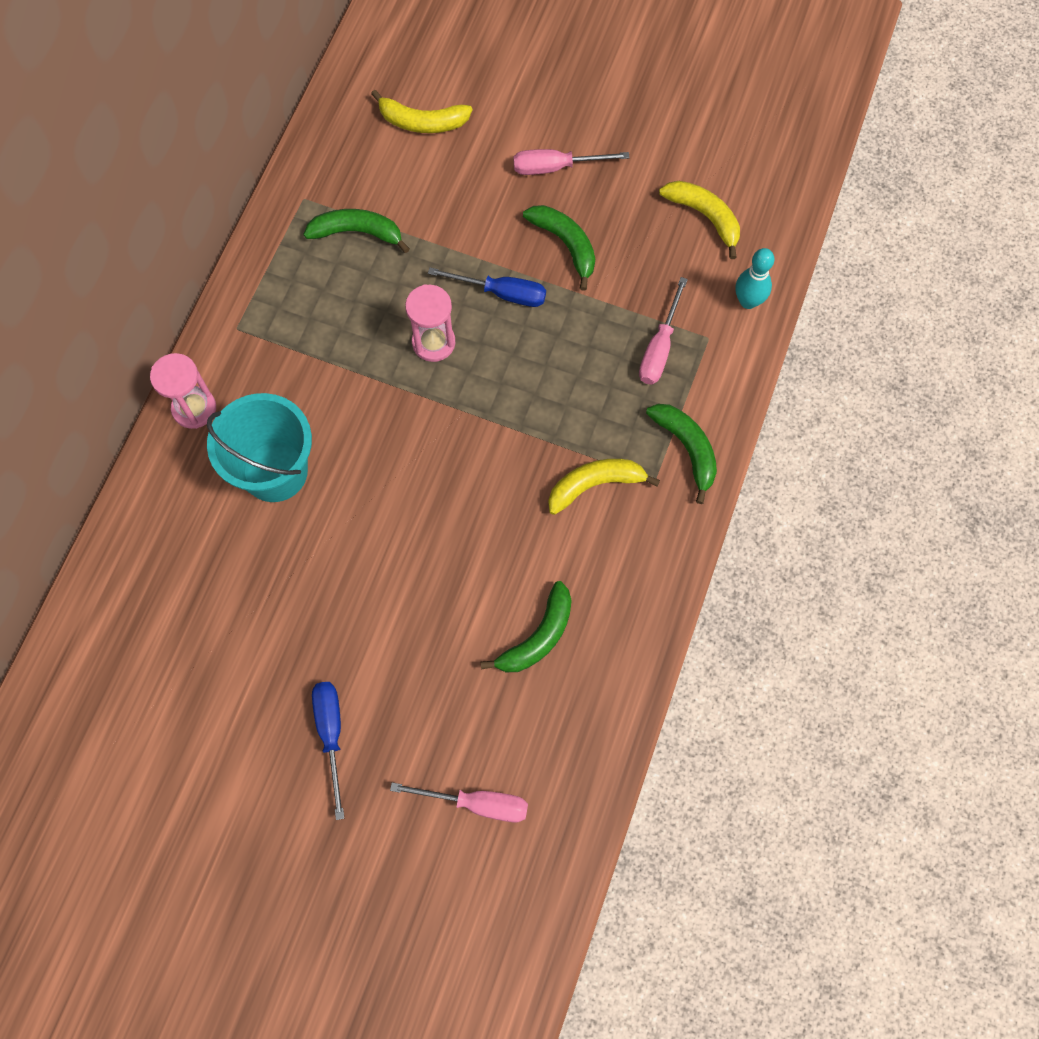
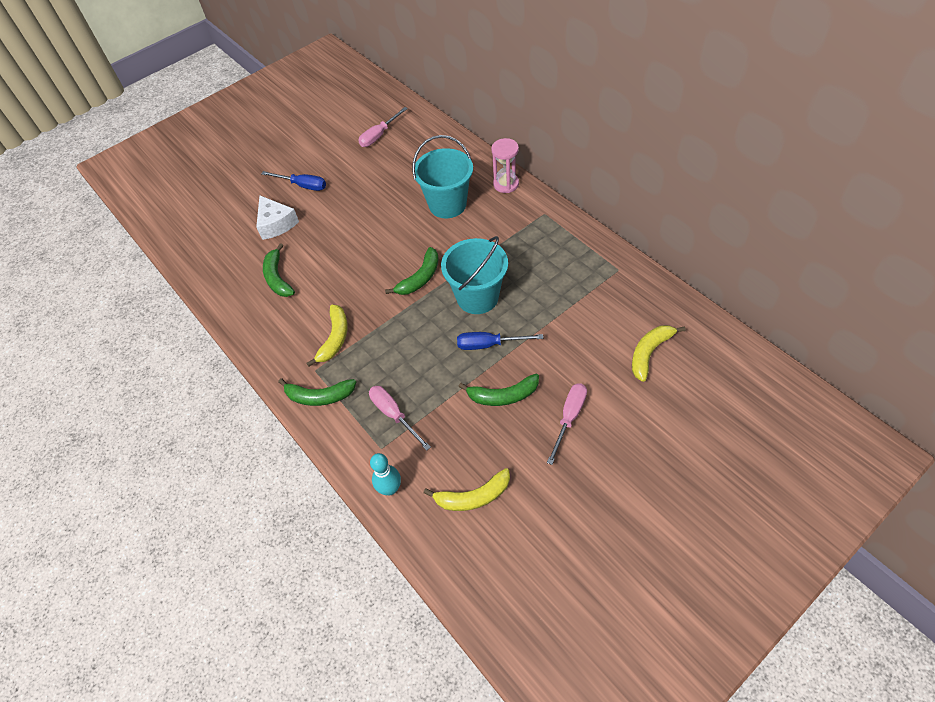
camera: 125 degrees right, 15 degrees down
green banana [303,209,410,253] -> green banana moved to [385,247,439,295]
pink screwdriver [390,782,528,822] -> pink screwdriver moved to [358,107,408,147]
pink hourglass [405,284,455,362] -> turquoise bucket [441,236,508,314]
blue screwdriver [428,267,546,307] -> blue screwdriver turned 45 degrees clockwise [457,332,543,350]
none -> white cheese [256,195,299,240]

